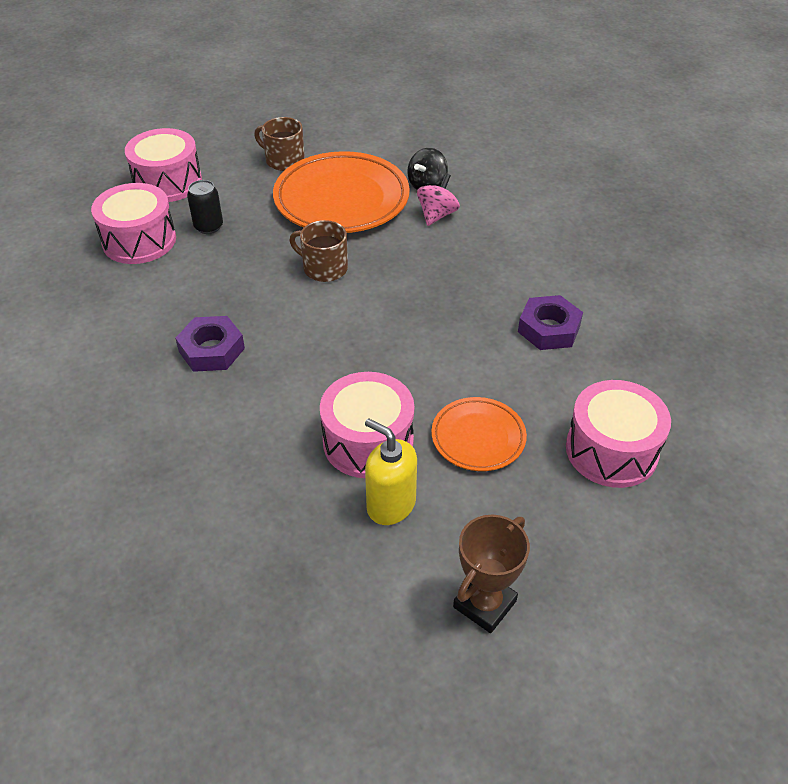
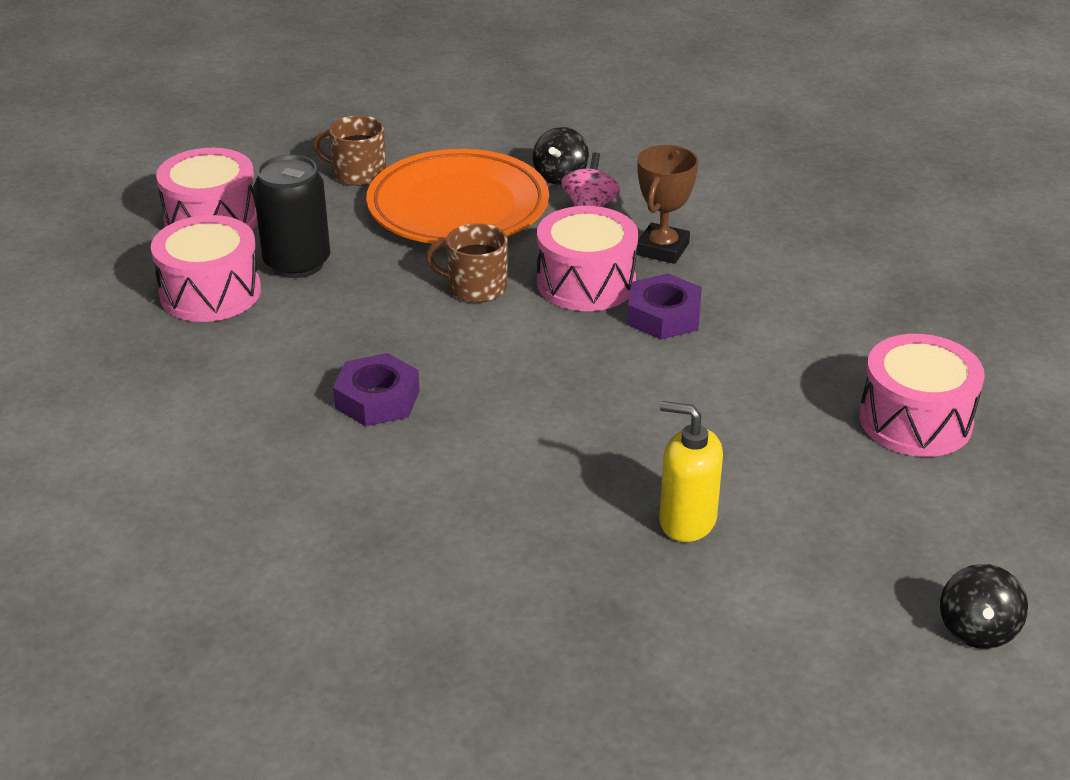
camera: 15 degrees left, 10 degrees down
black can [187,180,223,234] -> black can [253,155,330,278], size x1.67
pink drum [320,372,414,478] -> pink drum moved to [537,206,638,311]
orange plate [431,397,527,471] -> none
brown trophy [453,515,530,633] -> brown trophy moved to [637,145,698,264]
purple nut [518,295,583,350] -> purple nut moved to [627,273,702,340]
none -> black spinning top [940,564,1028,649]

